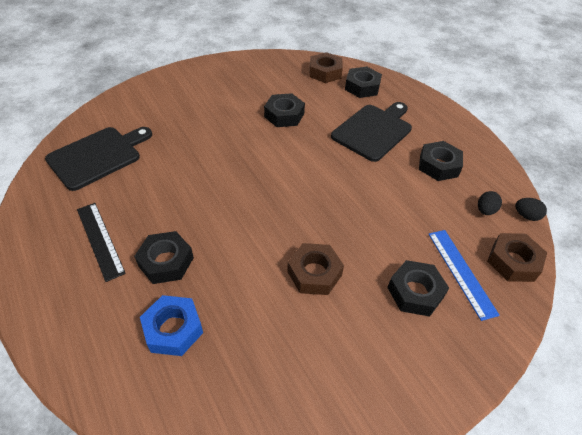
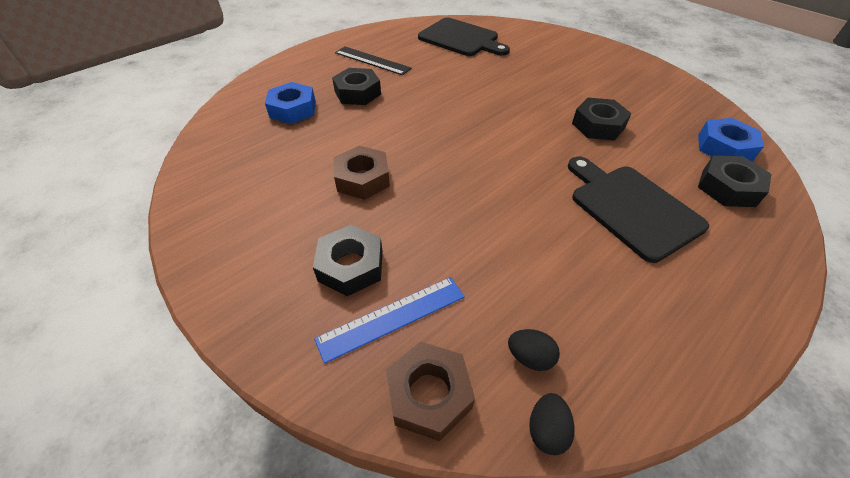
camera: 80 degrees right, 0 degrees up
black ruler [77,203,126,282] -> black ruler turned 75 degrees clockwise [335,46,412,75]
brown nut [309,52,343,83] -> blue nut [698,118,764,162]
black cutting board [331,102,412,162] -> black cutting board turned 150 degrees counterclockwise [568,157,709,263]
black nut [419,141,463,181] -> none

